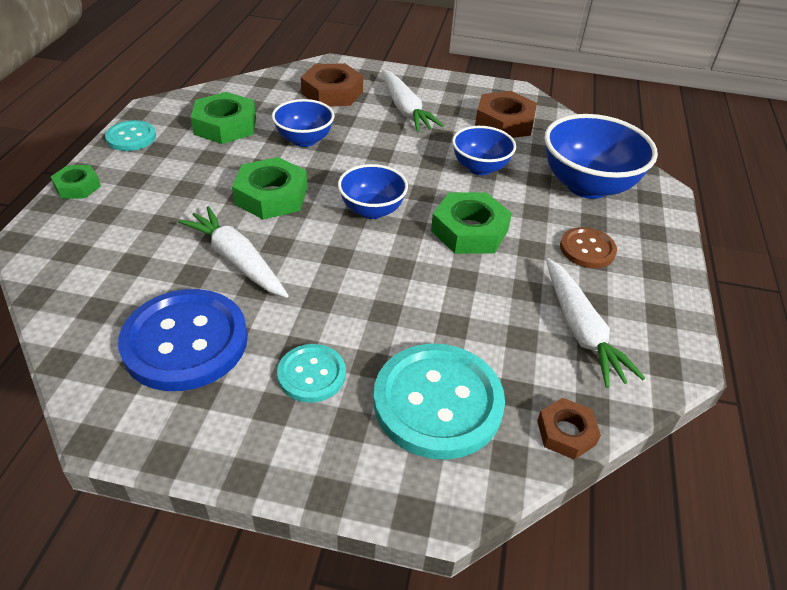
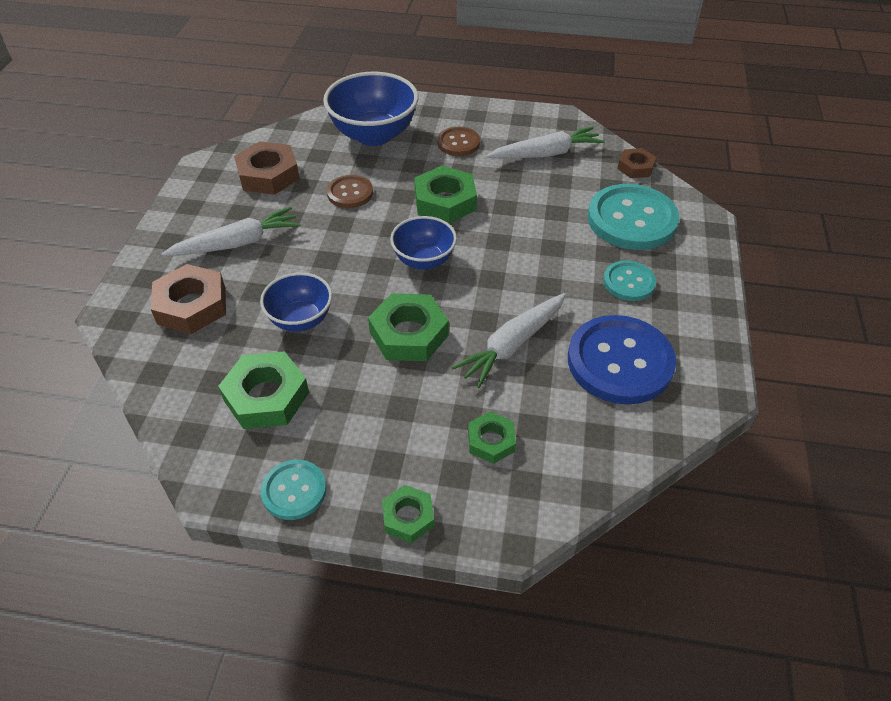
camera: 90 degrees left, 5 degrees up
blue bowl [452,126,516,175] -> brown button [327,175,373,208]
none -> green nut [468,412,516,464]

